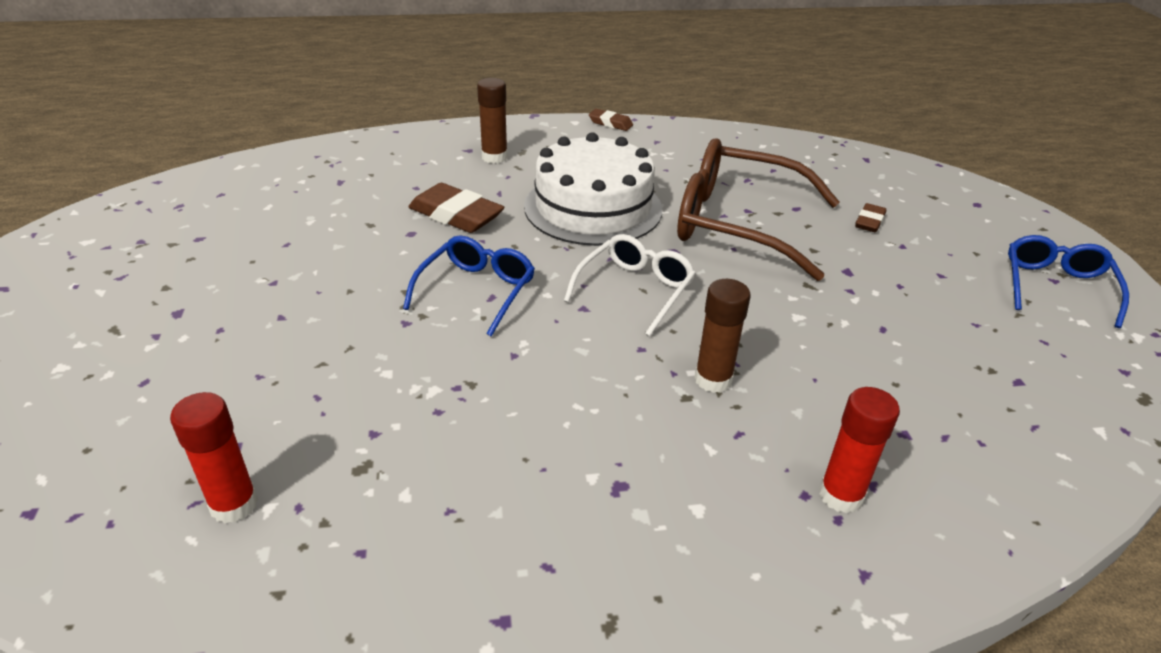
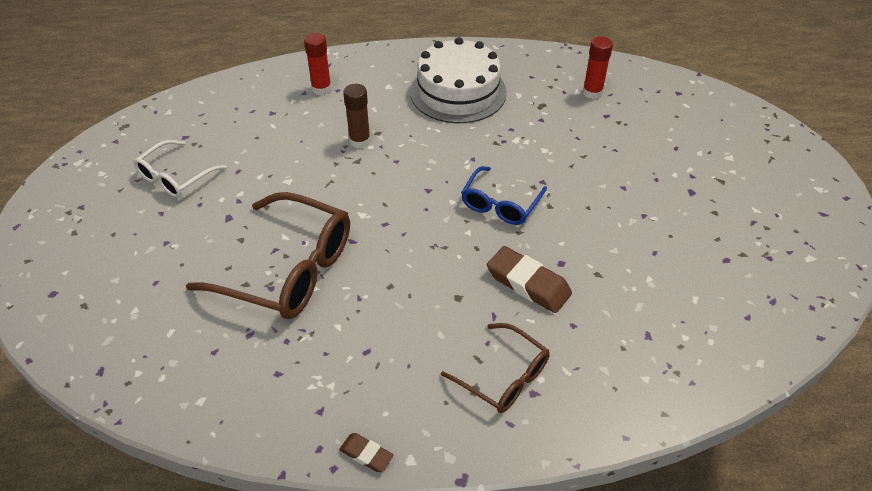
camera: 175 degrees left, 10 degrees up
brown glue stick [477,78,508,164] -> brown glasses [441,323,550,413]
white cake [524,132,662,246] -> white cake moved to [410,37,507,123]
white glasses [564,234,696,336] -> white glasses moved to [134,140,227,198]
brown eraser [855,203,886,232] -> none
blue glasses [1008,235,1129,328] -> none

